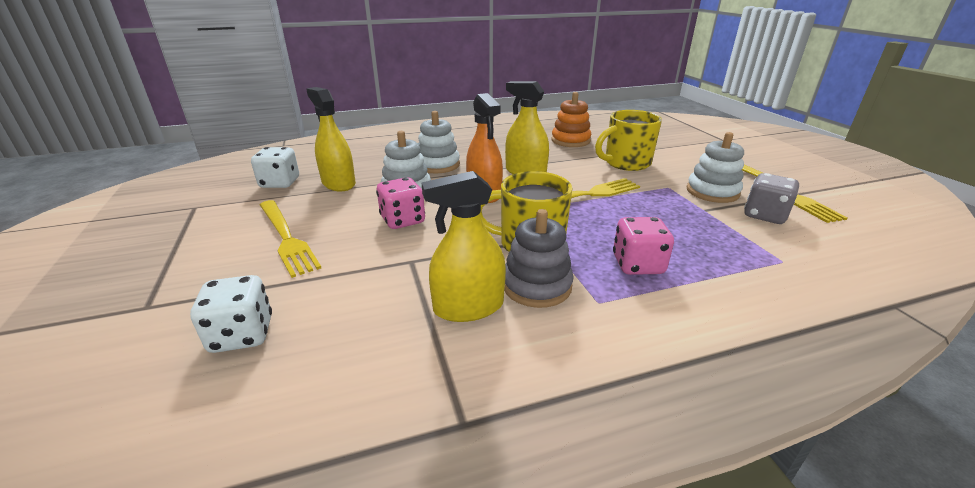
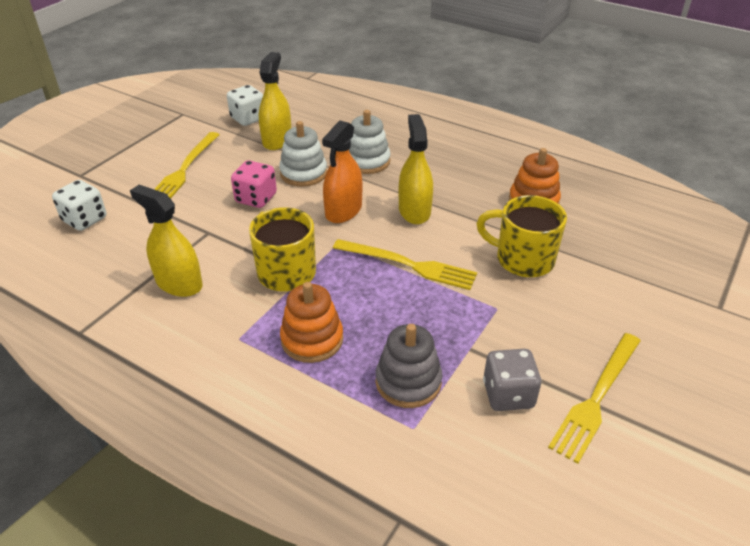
camera: 50 degrees right, 10 degrees up
grey stacking toy [504,209,574,308] -> grey stacking toy moved to [376,324,442,408]
pink dice [613,217,674,275] -> orange stacking toy [280,282,343,363]
white stacking toy [687,132,744,203] -> none

